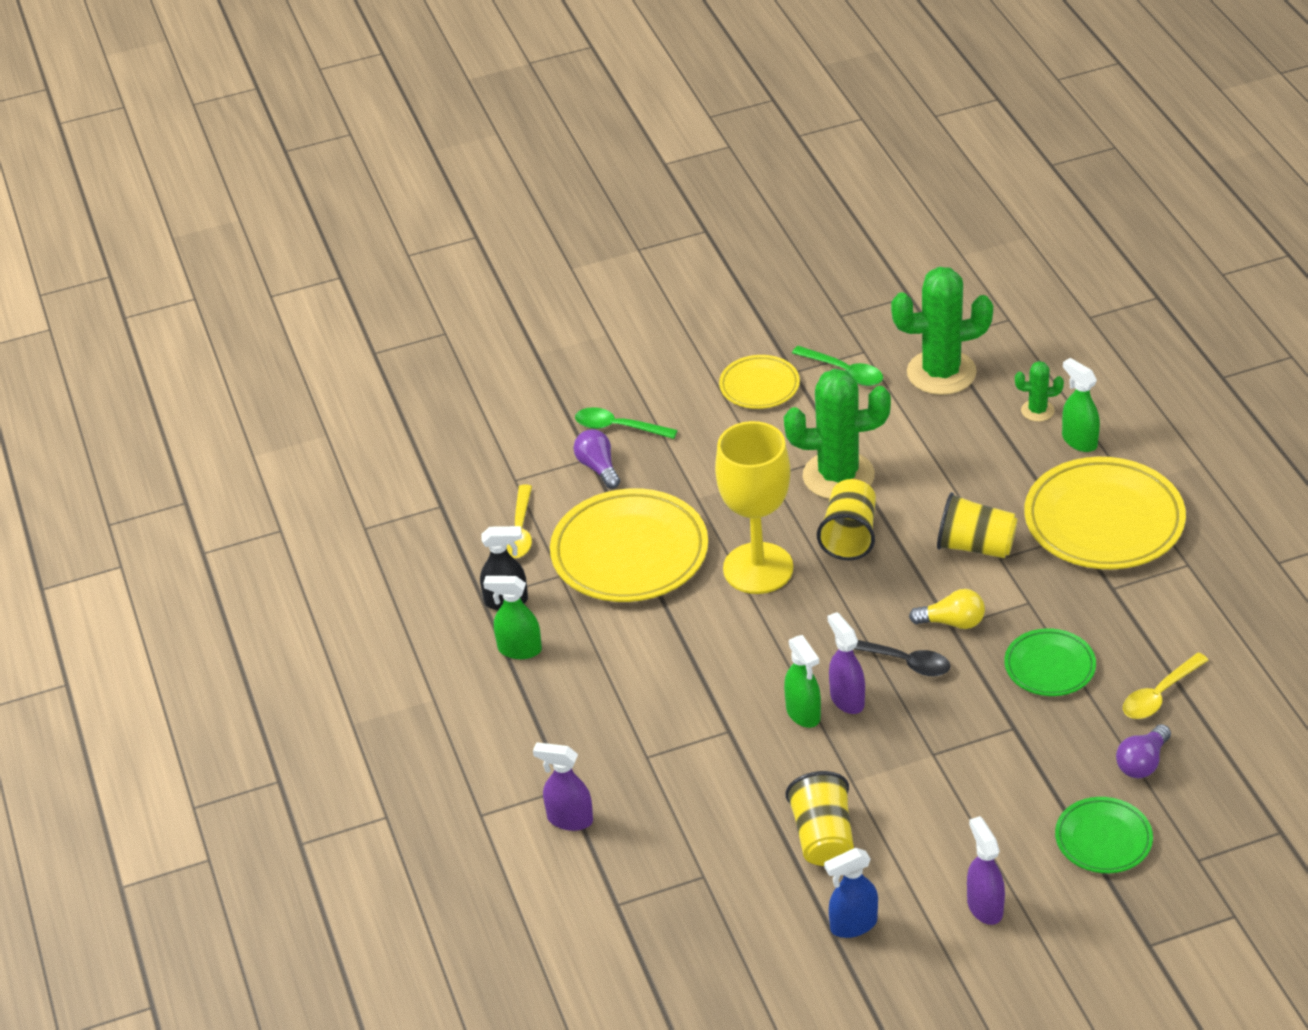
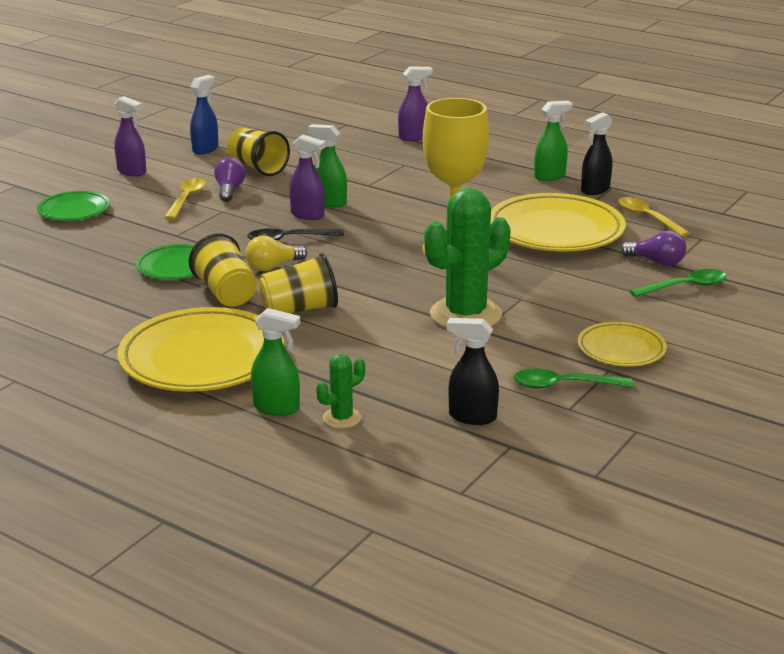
camera: 140 degrees right, 15 degrees down
yellow cup [817,479,876,560] -> yellow cup moved to [189,233,257,307]
green cactus [891,267,993,395] -> black spray bottle [447,318,499,425]
purple light bulb [1116,724,1171,778] -> purple light bulb moved to [214,157,246,202]
yellow spoon [1123,652,1209,719] -> yellow spoon moved to [164,178,206,220]

